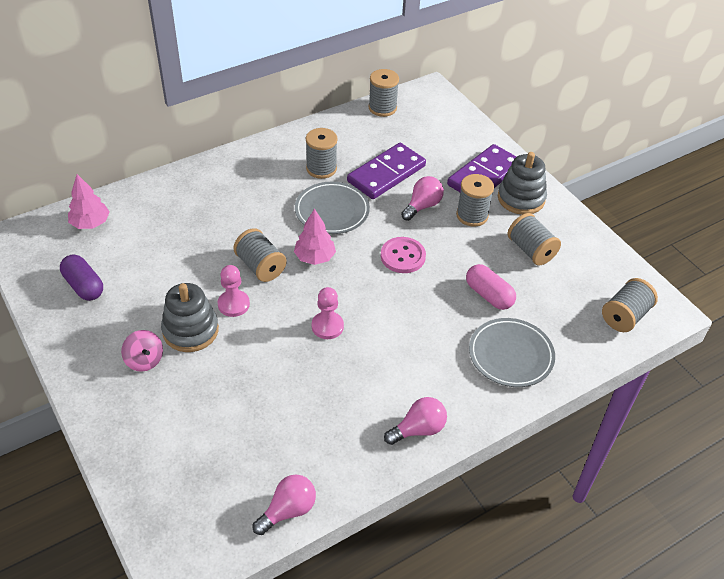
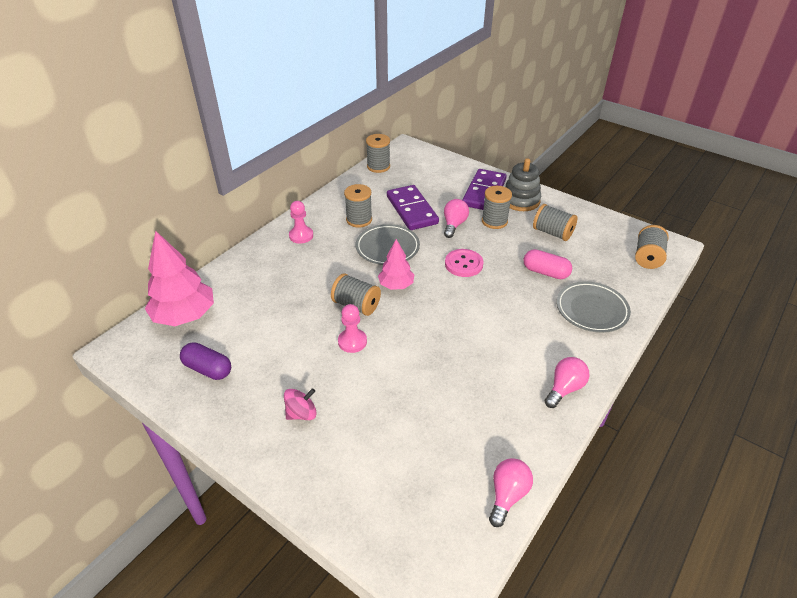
camera: 20 degrees left, 5 degrees down
pink tree [68,174,110,229] -> pink tree [145,231,214,326], size x1.71
pink spinning top [121,330,163,372] -> pink spinning top turned 60 degrees counterclockwise [284,388,317,420]
grey stacking toy [161,283,219,352] -> none
pink pawn [312,287,344,339] -> pink pawn moved to [289,201,313,244]
purple domino [347,143,426,199] -> purple domino turned 45 degrees counterclockwise [387,185,439,230]

